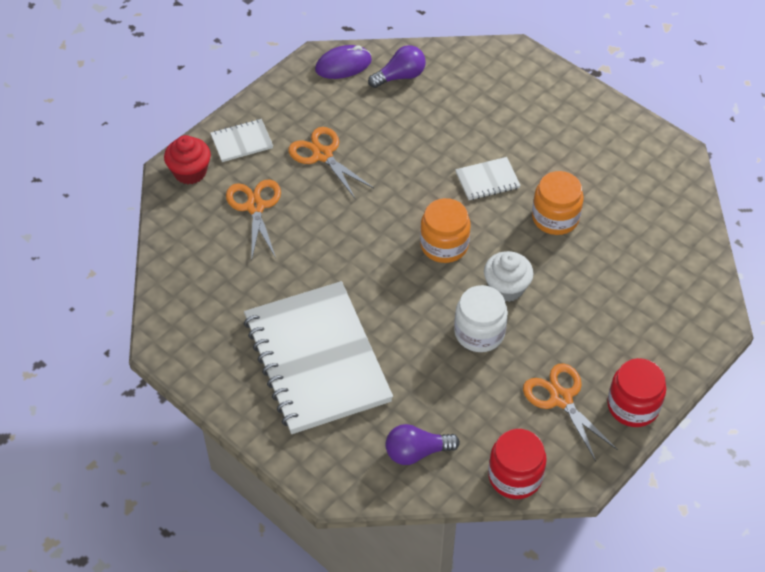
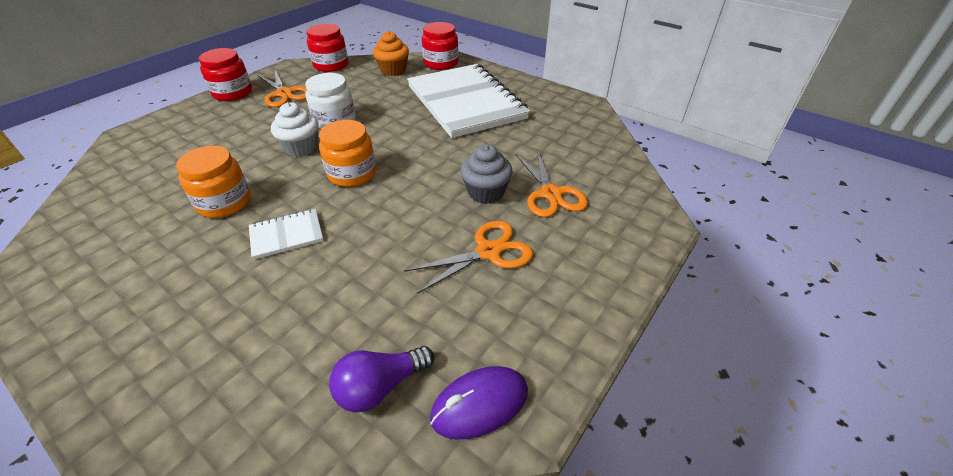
camera: 175 degrees right, 10 degrees down
red cupcake [164,135,211,184] -> none
white notebook [210,119,273,162] -> none
orange scissors [288,127,374,198] -> orange scissors turned 75 degrees counterclockwise [404,221,533,294]
purple light bulb [386,424,460,465] -> orange cupcake [373,31,409,76]
none -> red jar [422,22,458,70]
none -> grey cupcake [461,145,513,204]

